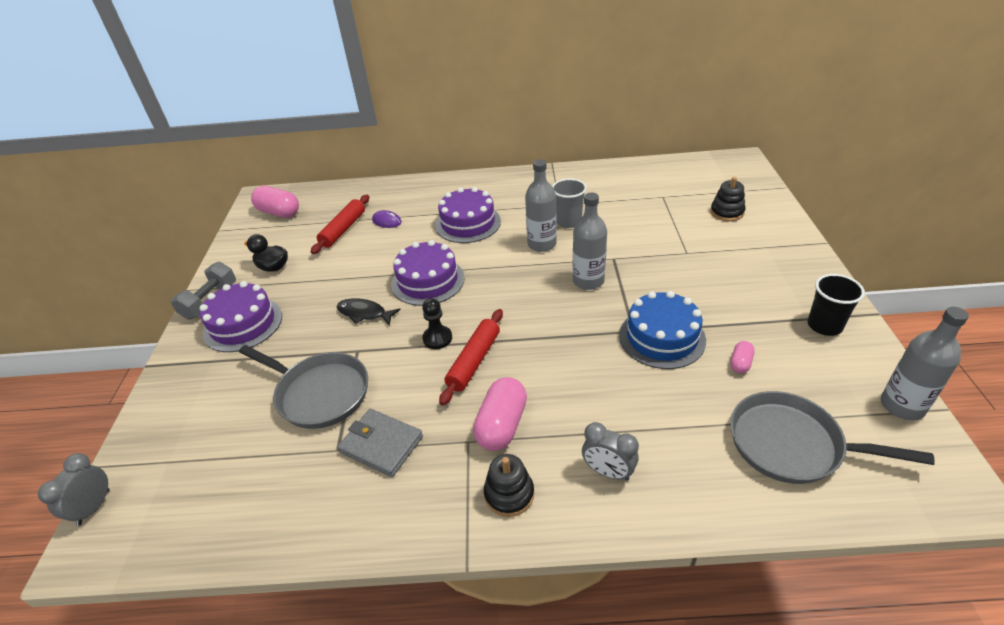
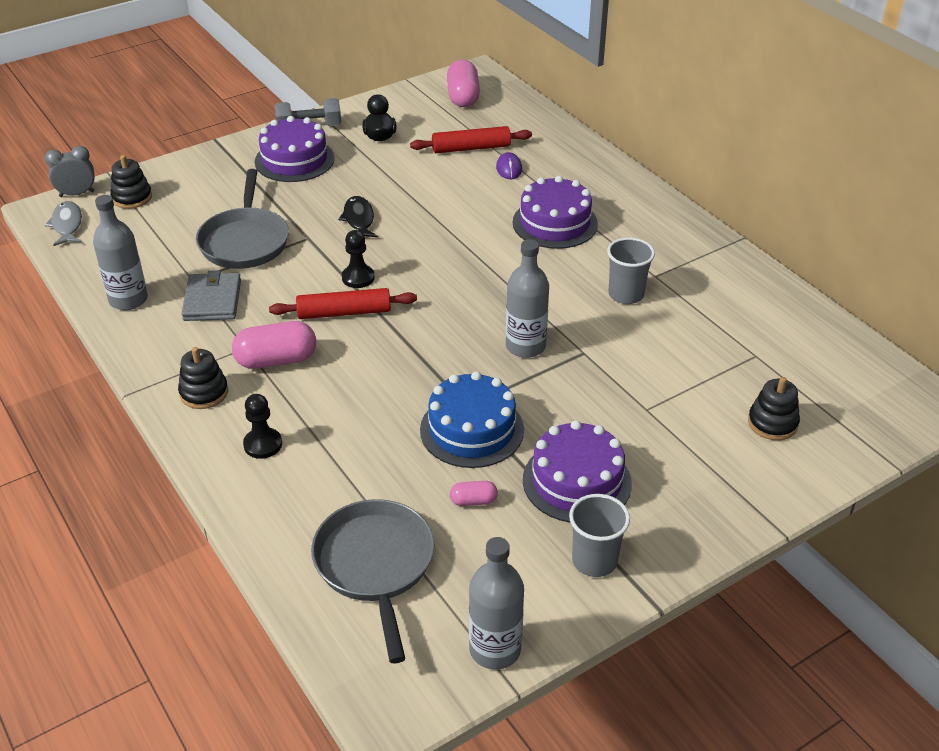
camera: 55 degrees right, 0 degrees up
purple cake [391,240,465,306] -> purple cake moved to [523,420,632,523]
grey bottle [525,159,557,252] -> grey bottle moved to [93,195,148,310]
grey clock [582,422,639,481] -> black pawn [243,394,282,459]
black cup [807,274,865,336] -> grey cup [569,494,630,577]
none -> grey fish [45,201,82,246]
none -> black stacking toy [110,155,152,209]

